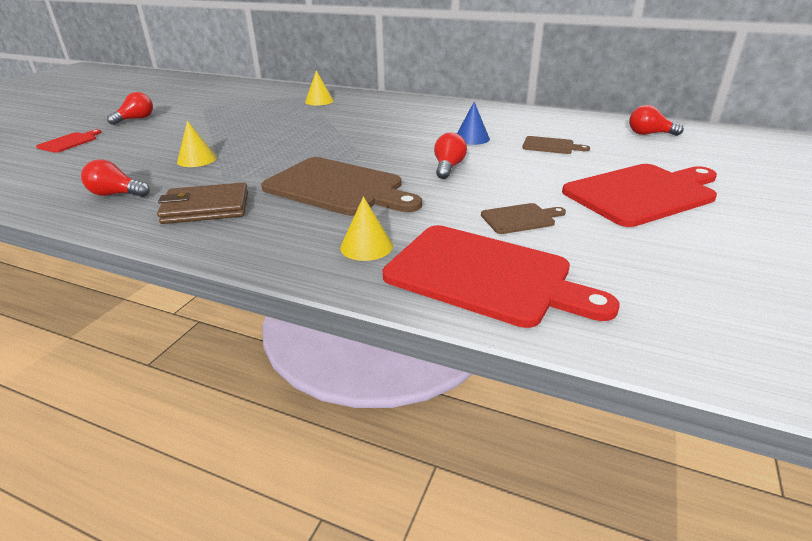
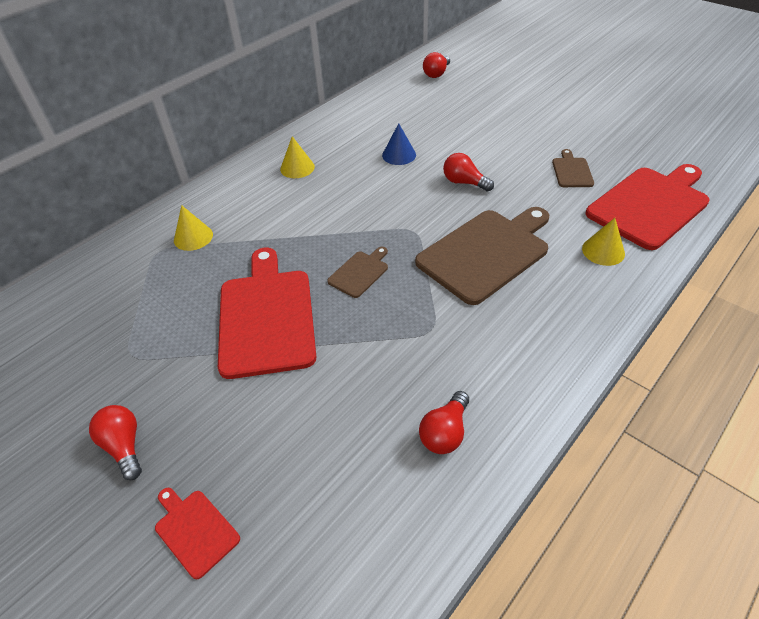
camera: 70 degrees left, 15 degrees up
brown wallet [157,182,248,224] -> none
yellow cone [177,121,217,167] -> yellow cone moved to [280,136,315,178]
brown cutting board [522,136,590,154] -> brown cutting board moved to [327,247,388,298]
red cutting board [562,164,717,227] -> red cutting board moved to [218,248,316,379]

